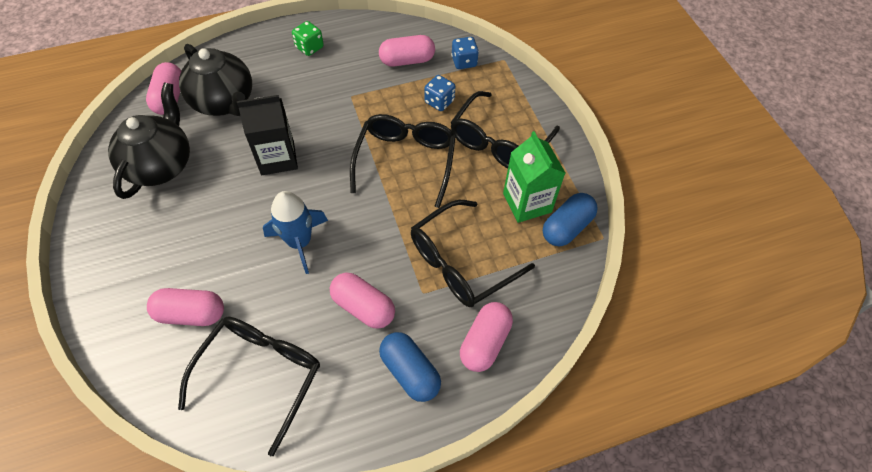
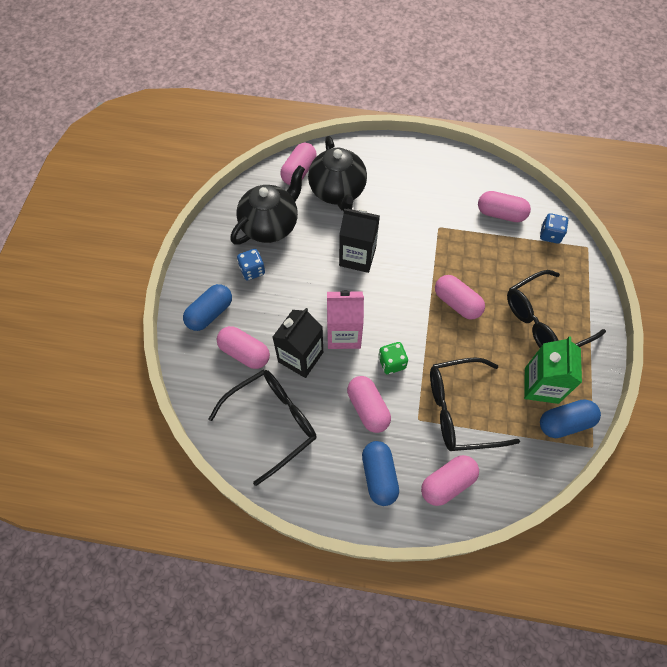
camera: 30 degrees right, 5 degrees up
blue rocket [263,191,328,274] -> pink carton [327,291,364,349]
green dice [292,21,324,56] -> green dice moved to [378,342,408,374]
black glasses [350,114,456,208] -> pink capsule [435,275,485,320]
blue dice [424,75,455,111] -> blue dice moved to [237,249,265,280]
none -> blue capsule [183,284,232,331]
none -> black carton [273,308,323,378]

